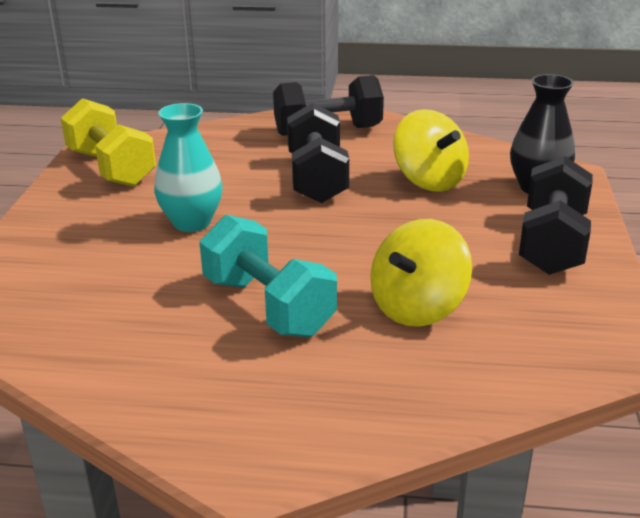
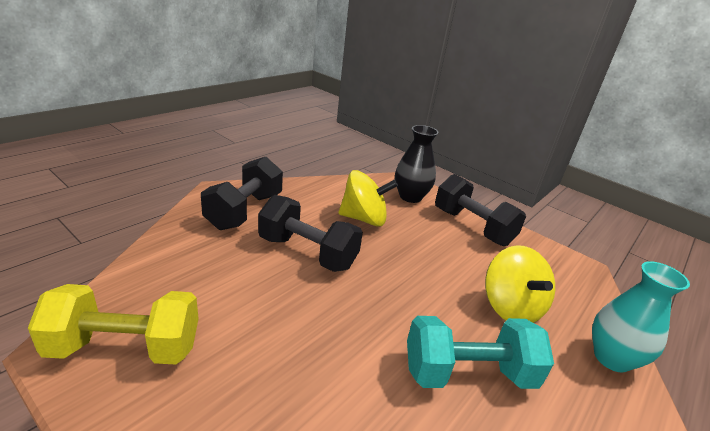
camera: 60 degrees left, 0 degrees up
turquoise vase [154,103,222,232] -> turquoise vase moved to [592,261,690,373]

